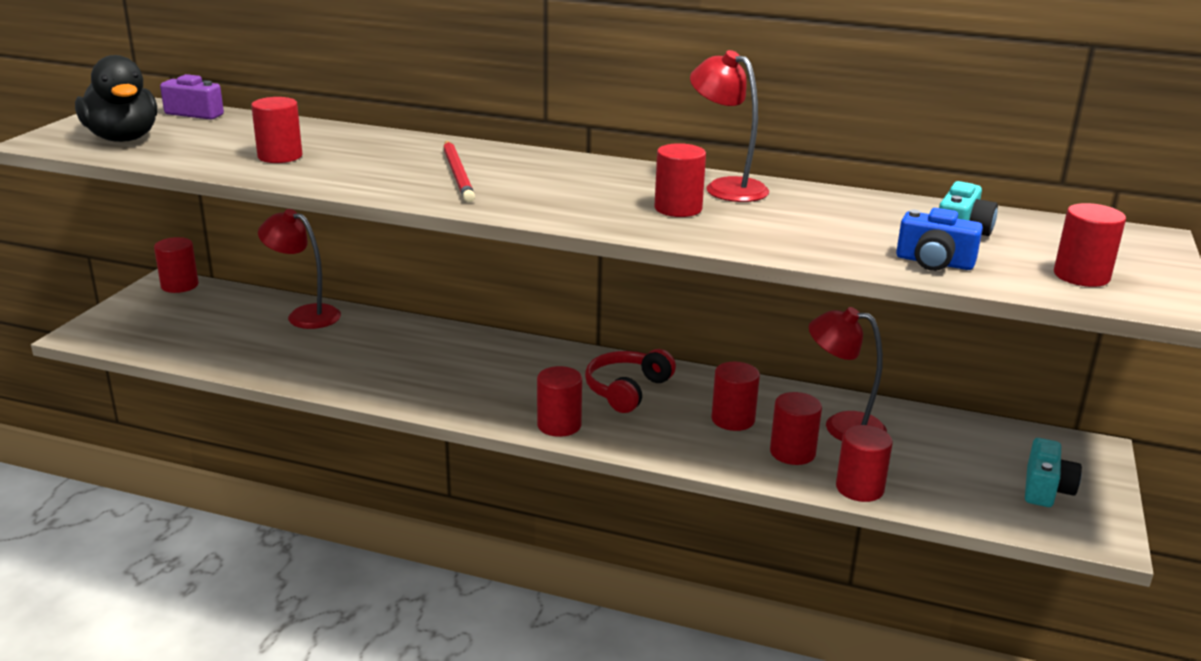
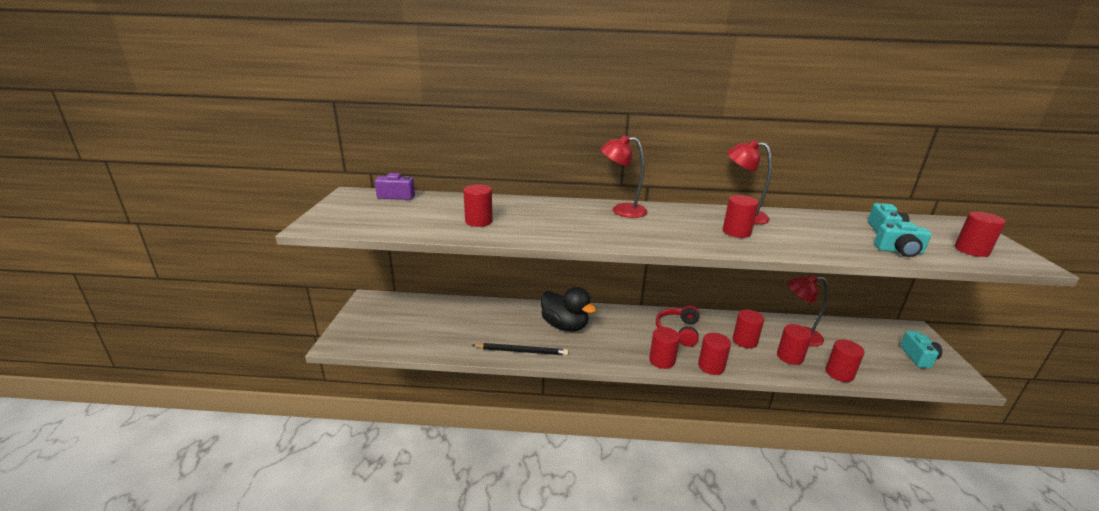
camera: 15 degrees left, 0 degrees up
black duck [75,55,157,142] -> black duck moved to [541,287,596,332]
red cylinder [154,237,199,293] -> red cylinder moved to [698,333,731,375]
red lamp [258,209,341,329] -> red lamp moved to [600,135,647,218]
red pencil [443,141,475,203] -> none
blue camera [896,208,983,271] -> turquoise camera [874,221,932,257]
none -> black pencil [472,343,568,356]

